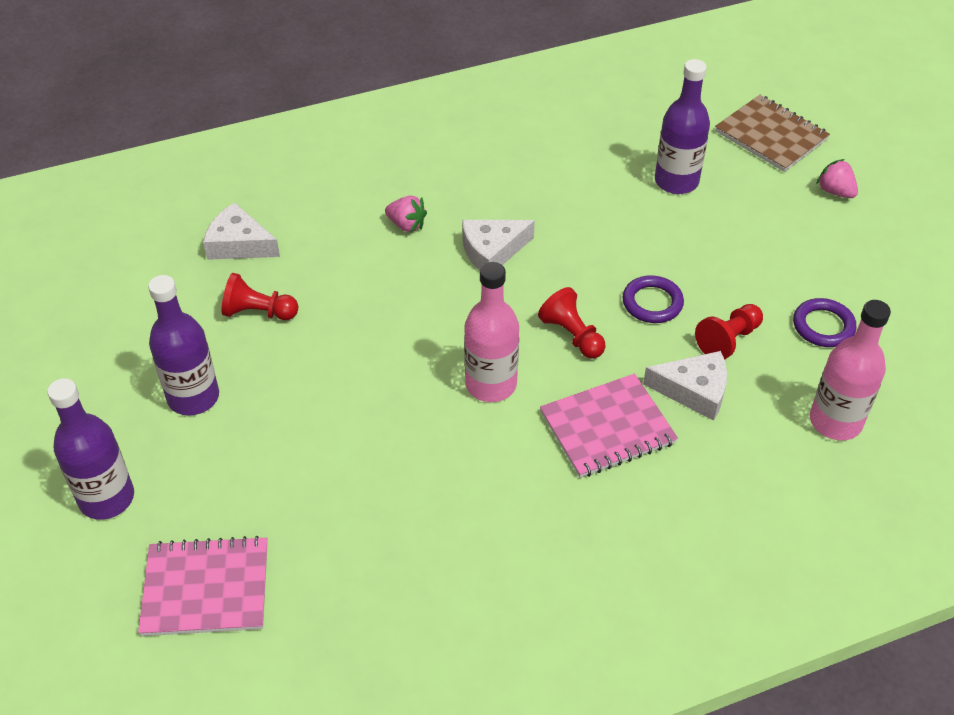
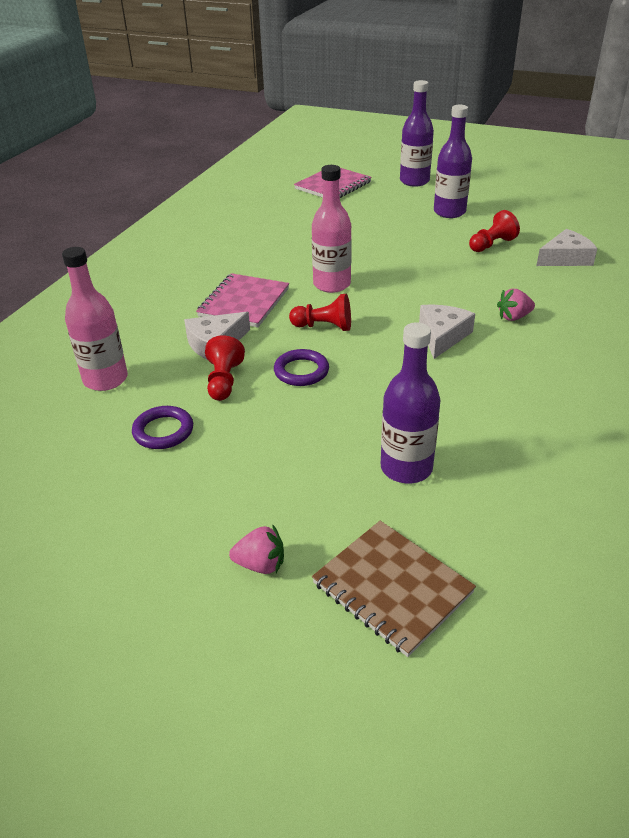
camera: 135 degrees right, 10 degrees down
brown notebook [715,95,830,172] -> brown notebook turned 45 degrees clockwise [312,521,476,657]

